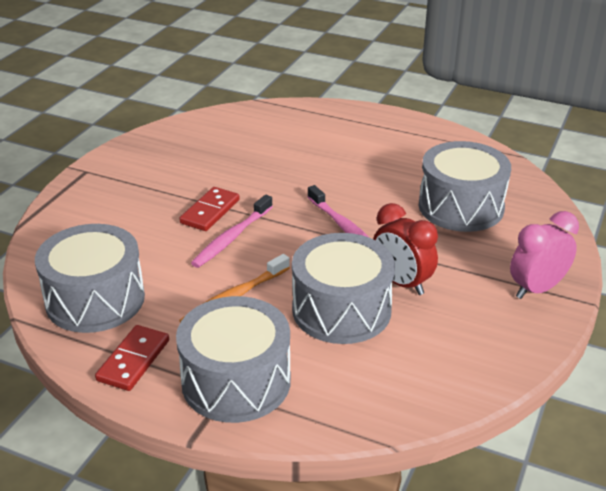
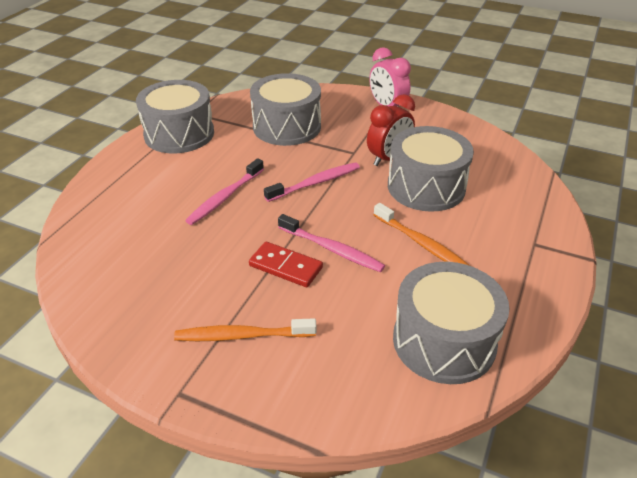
camera: 90 degrees left, 5 degrees up
red domino [95,325,169,391] -> none
grey drum [176,296,291,423] -> grey drum moved to [136,80,214,153]
none -> orange toothbrush [174,318,316,341]
none -> pink toothbrush [185,158,264,225]

